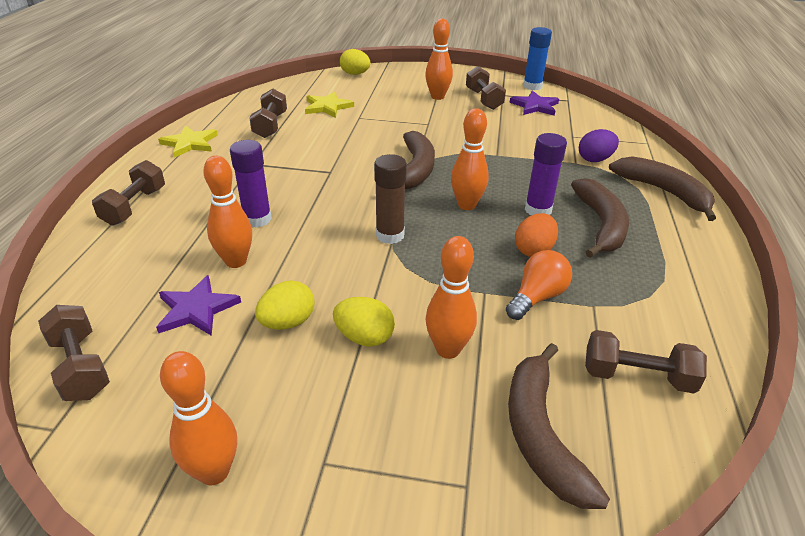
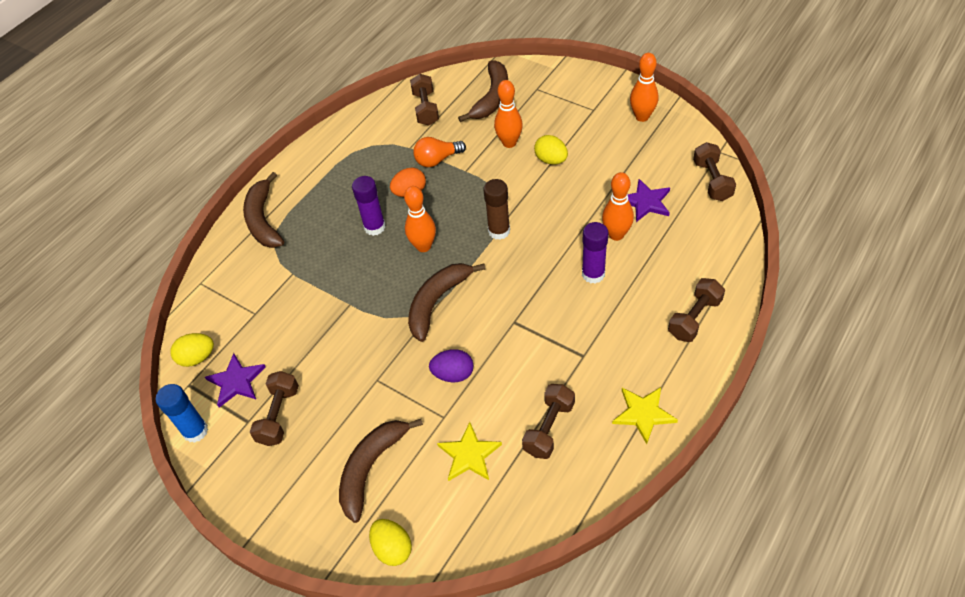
camera: 150 degrees left, 15 degrees up
yellow egg [255,281,315,330] -> yellow egg moved to [171,333,214,367]
orange bowling pin [425,18,453,100] -> none
brown banana [571,178,629,258] -> brown banana moved to [339,419,423,523]
purple egg [579,129,619,162] -> purple egg moved to [429,349,474,382]
brown dumbbell [585,330,707,393] -> brown dumbbell turned 45 degrees clockwise [410,74,439,125]

